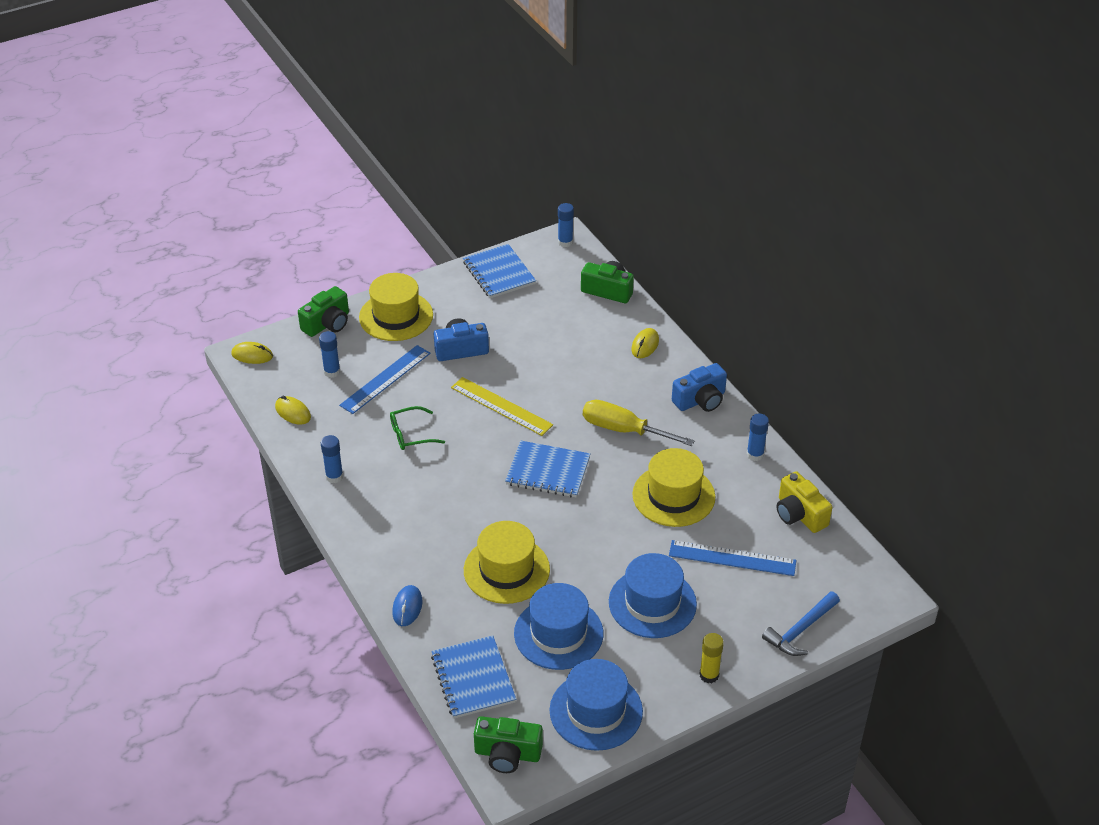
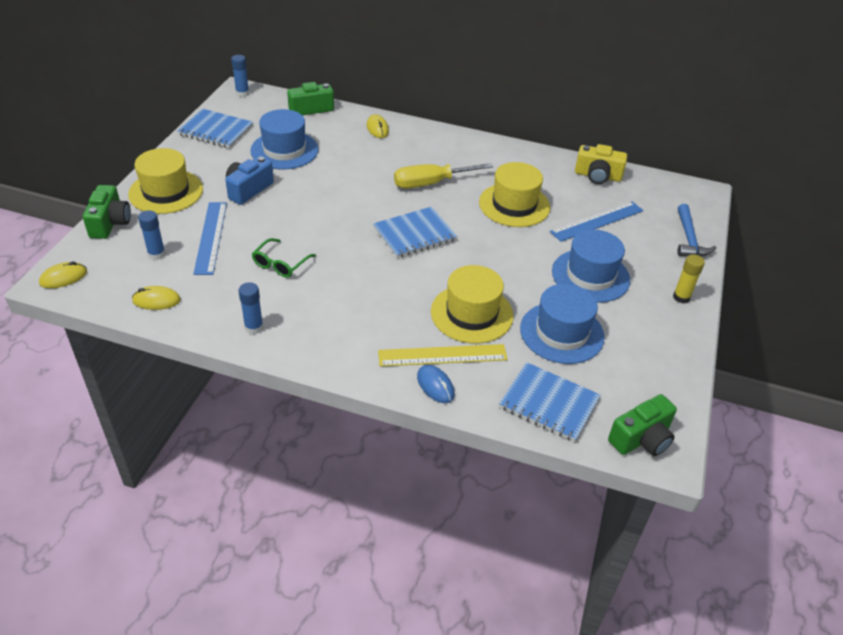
camera: 45 degrees left, 0 degrees up
yellow ruler [451,377,553,436] -> yellow ruler moved to [378,344,508,366]
blue hat [550,659,643,751] -> blue hat moved to [250,109,318,169]
blue camera [672,363,727,412] -> none
blue glue stick [747,413,769,461] -> none

